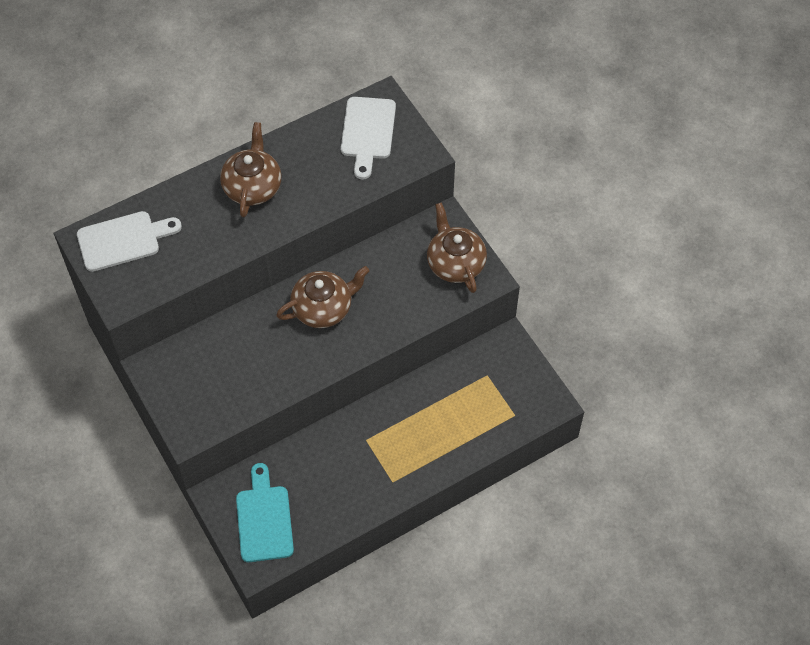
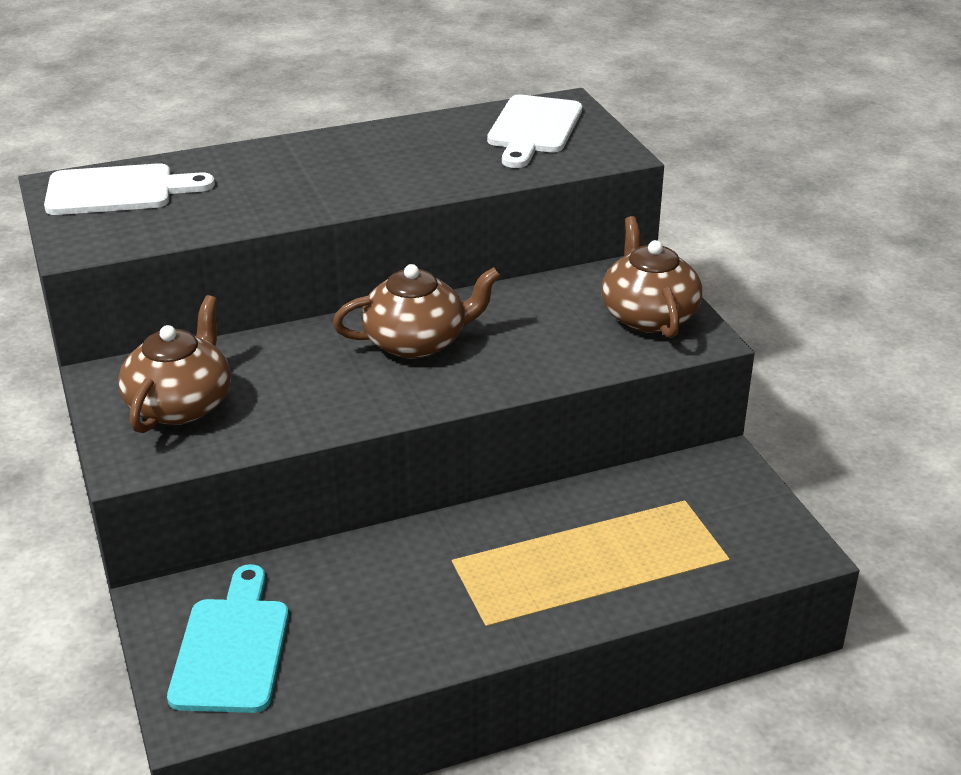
camera: 10 degrees right, 25 degrees down
brown teapot [220,122,282,217] -> brown teapot moved to [118,295,231,433]

